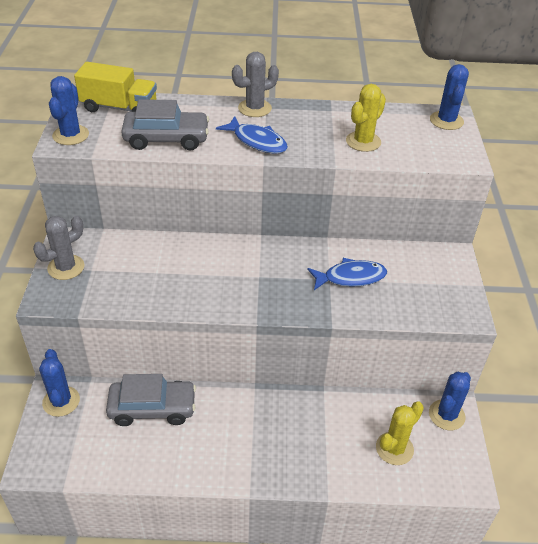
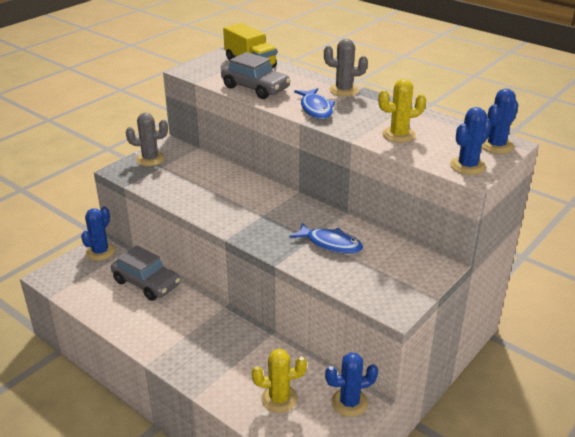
camera: 40 degrees right, 10 degrees down
blue cactus [49,76,89,145] -> blue cactus moved to [450,107,491,175]

